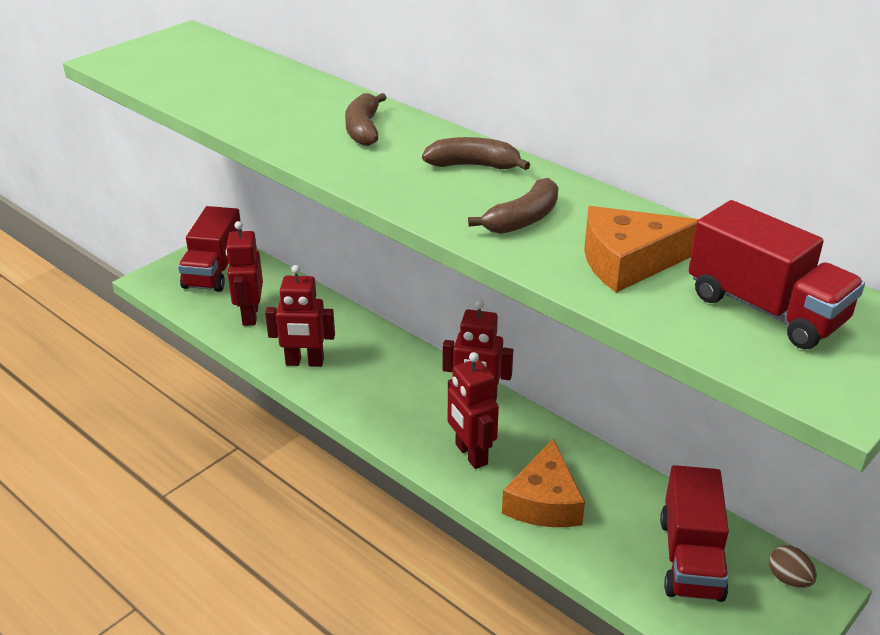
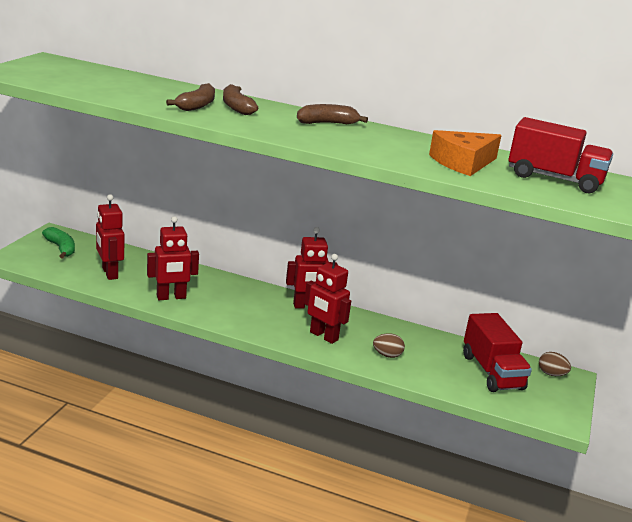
camera: 25 degrees left, 10 degrees down
red truck [178,206,242,292] -> green banana [42,227,75,258]
brown banana [468,178,559,234] -> brown banana moved to [166,83,215,111]
orange cheese [502,438,585,527] -> brown egg [373,333,405,358]

